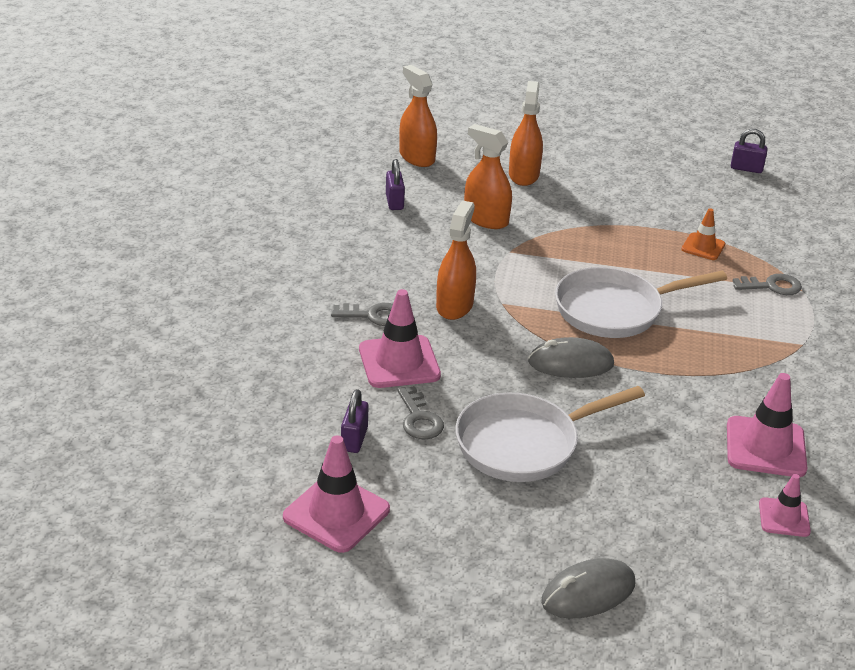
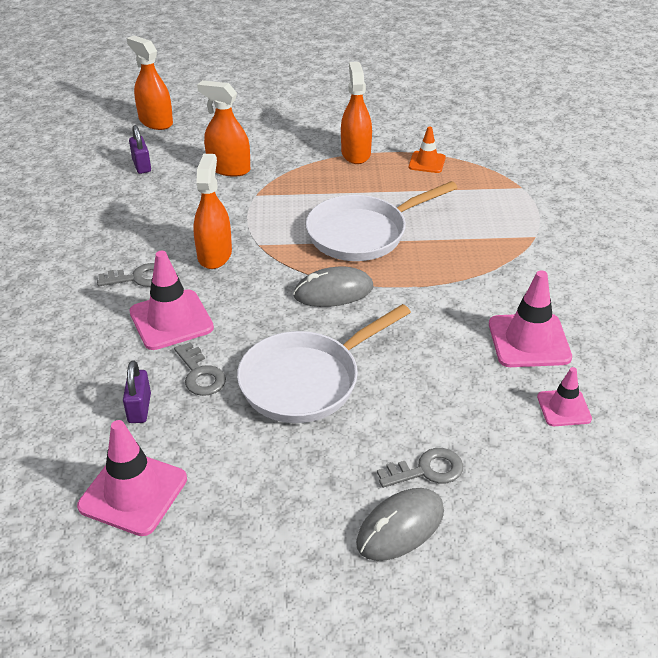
camera: 10 degrees left, 5 degrees up
orange spray bottle [509,81,543,186] -> orange spray bottle moved to [341,62,372,164]
purple padlock [731,129,768,173] -> none
grey key [733,274,802,295] -> grey key moved to [377,448,463,488]

